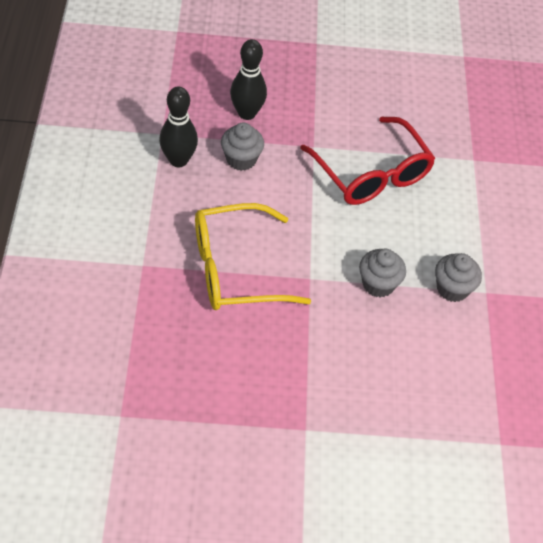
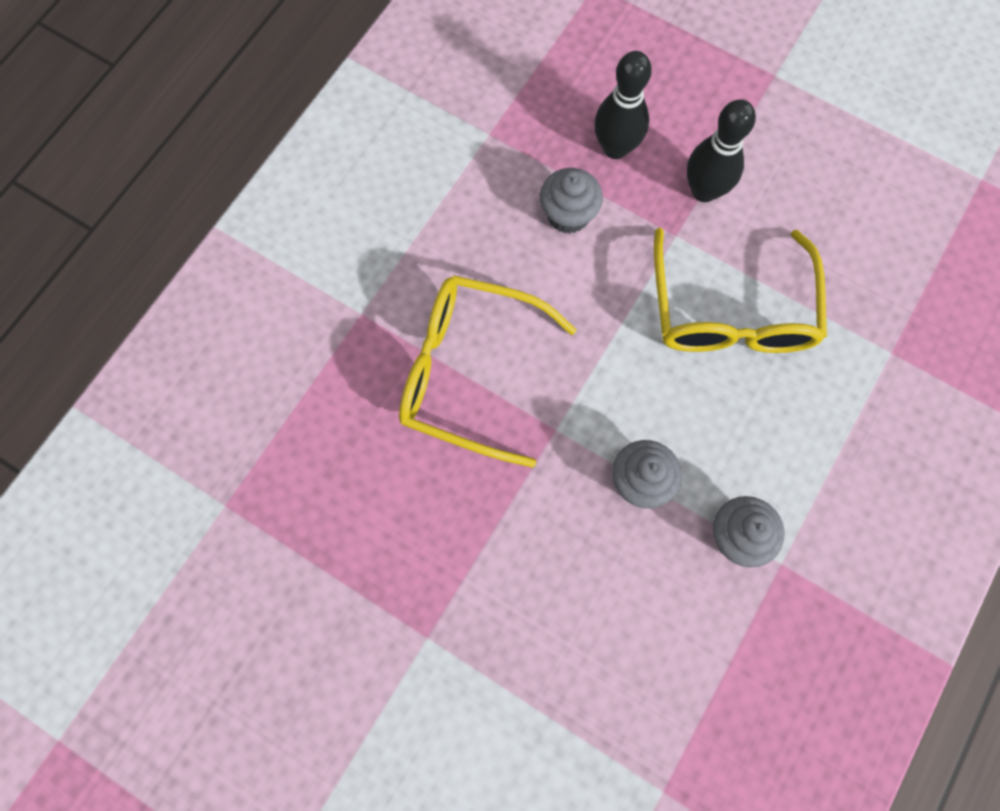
camera: 35 degrees right, 20 degrees up
black bowling pin [159,86,198,167] -> black bowling pin moved to [687,100,756,202]
red glasses [300,117,436,205] -> yellow glasses [654,228,827,353]

